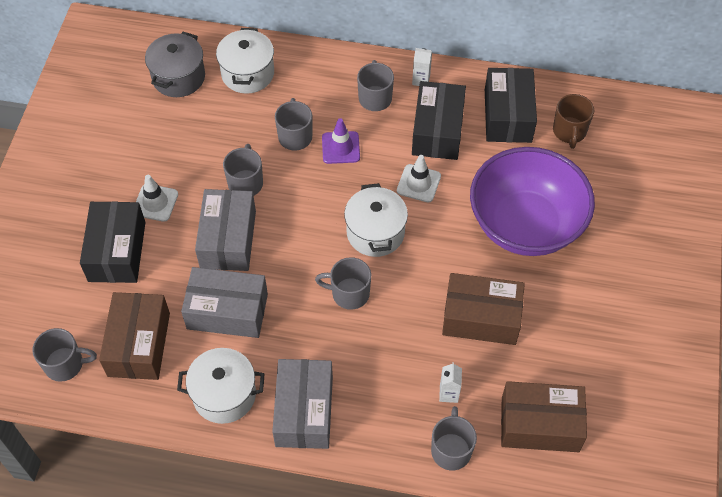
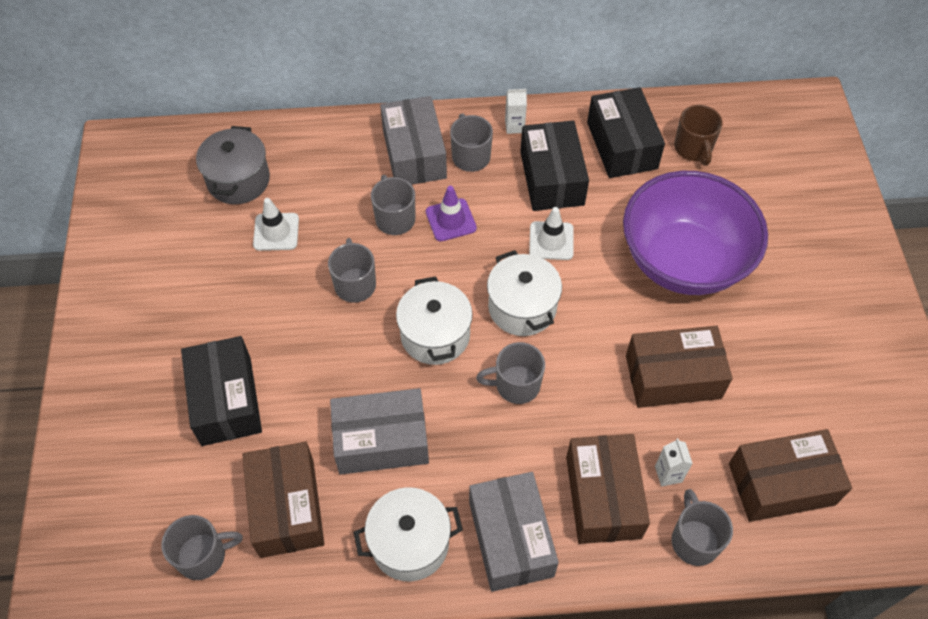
camera: 15 degrees left, 0 degrees up
white traffic cone [136,175,178,222] -> white traffic cone moved to [253,198,299,251]
grey box [195,189,256,271] -> grey box moved to [380,96,447,185]
white pot [216,28,274,94] -> white pot moved to [396,276,473,365]
none -> brown box [566,434,650,544]

